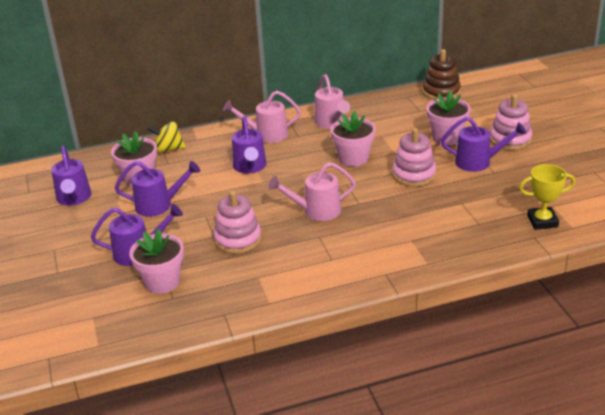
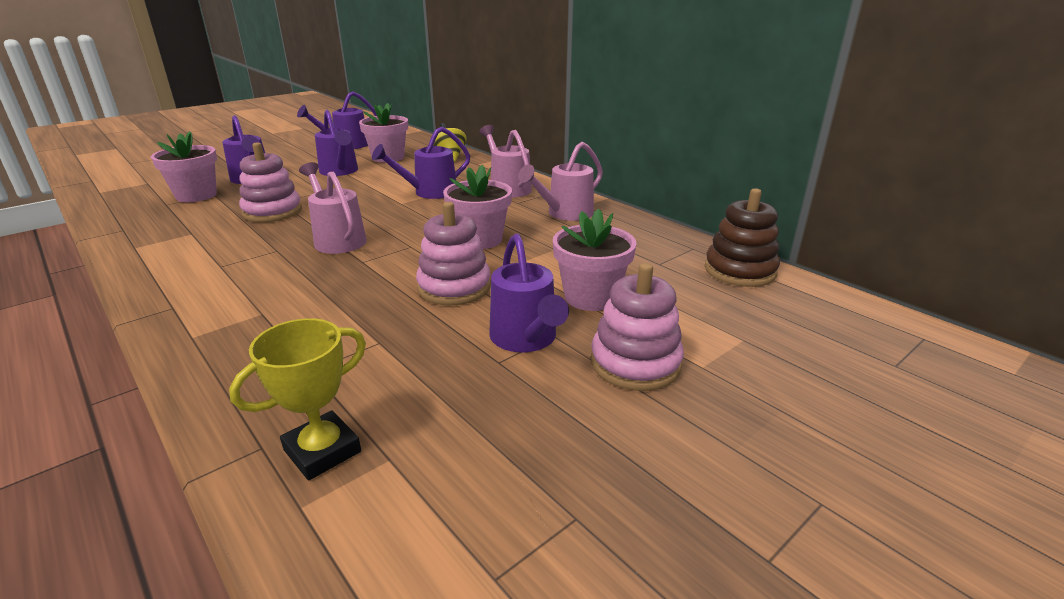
camera: 65 degrees right, 5 degrees down
yellow trophy [519,164,575,230] -> yellow trophy turned 75 degrees clockwise [229,318,366,480]

